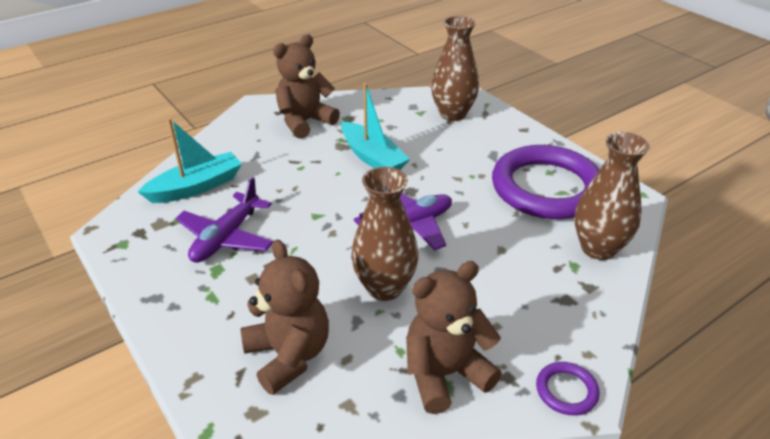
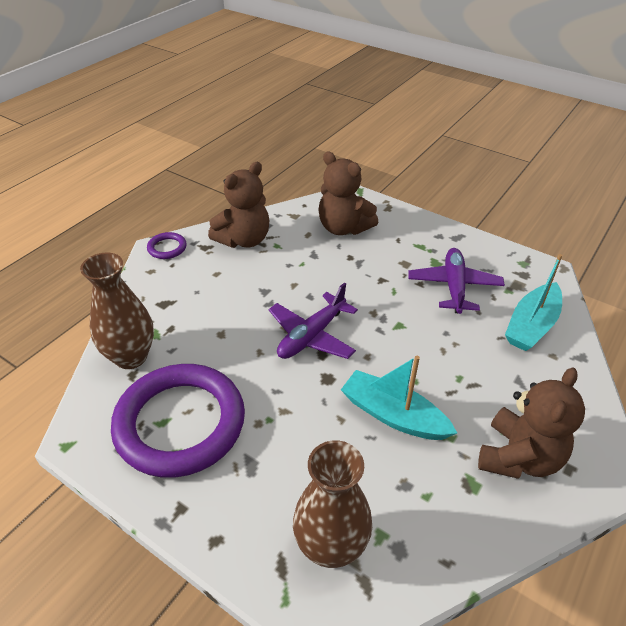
camera: 160 degrees right, 5 degrees up
brown vase [351,167,419,301] -> none

